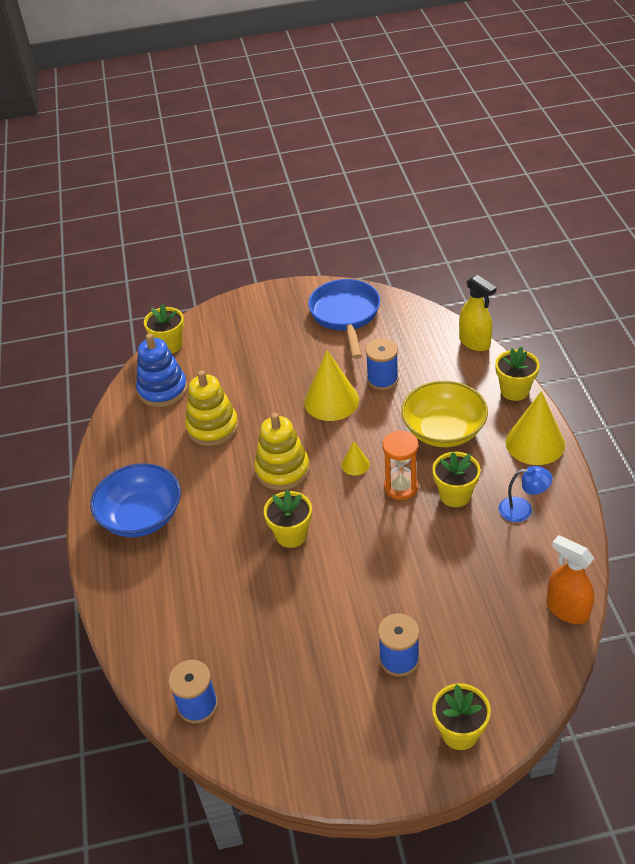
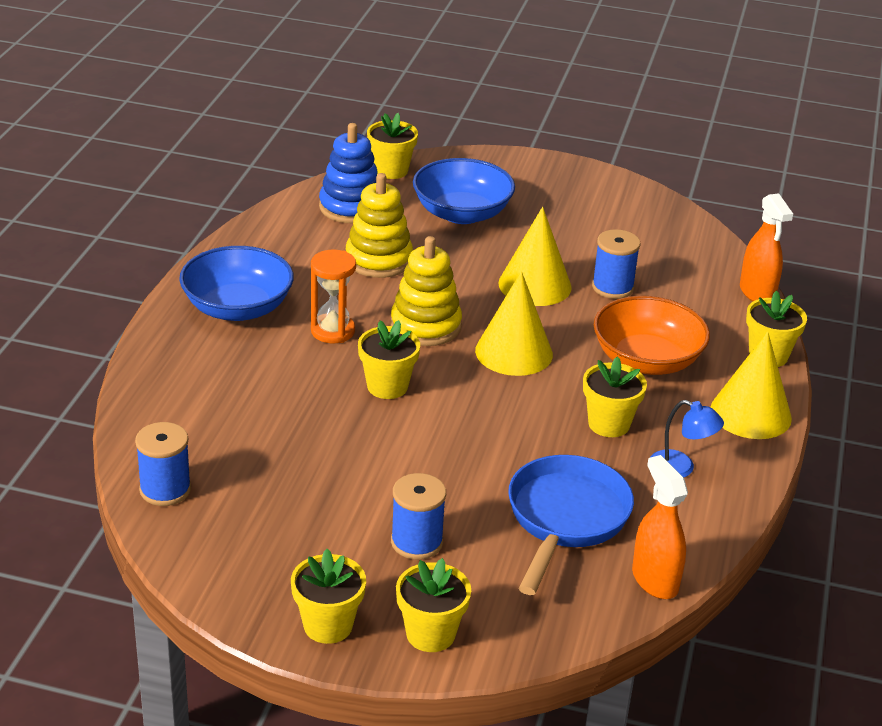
camera: 20 degrees right, 10 degrees down
blue pan [308,279,380,359] -> blue pan moved to [508,455,634,595]
yellow cone [341,441,370,475] -> yellow cone [475,271,553,376], size x2.07
orange hourglass [382,430,419,500] -> orange hourglass moved to [311,250,356,343]
yellow bowl [401,381,488,447] -> orange bowl [594,296,710,375]
yellow spray bottle [459,275,497,351] -> orange spray bottle [740,193,793,301]
none -> yellow flower pot [291,549,366,644]
none -> blue bowl [413,158,515,224]

